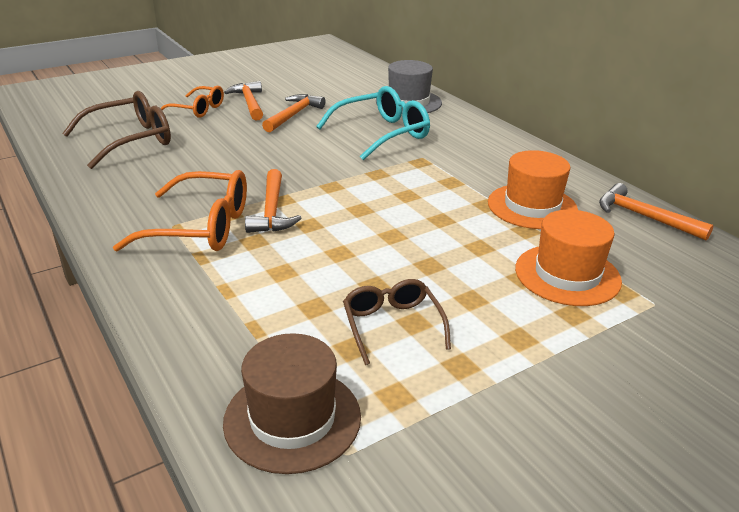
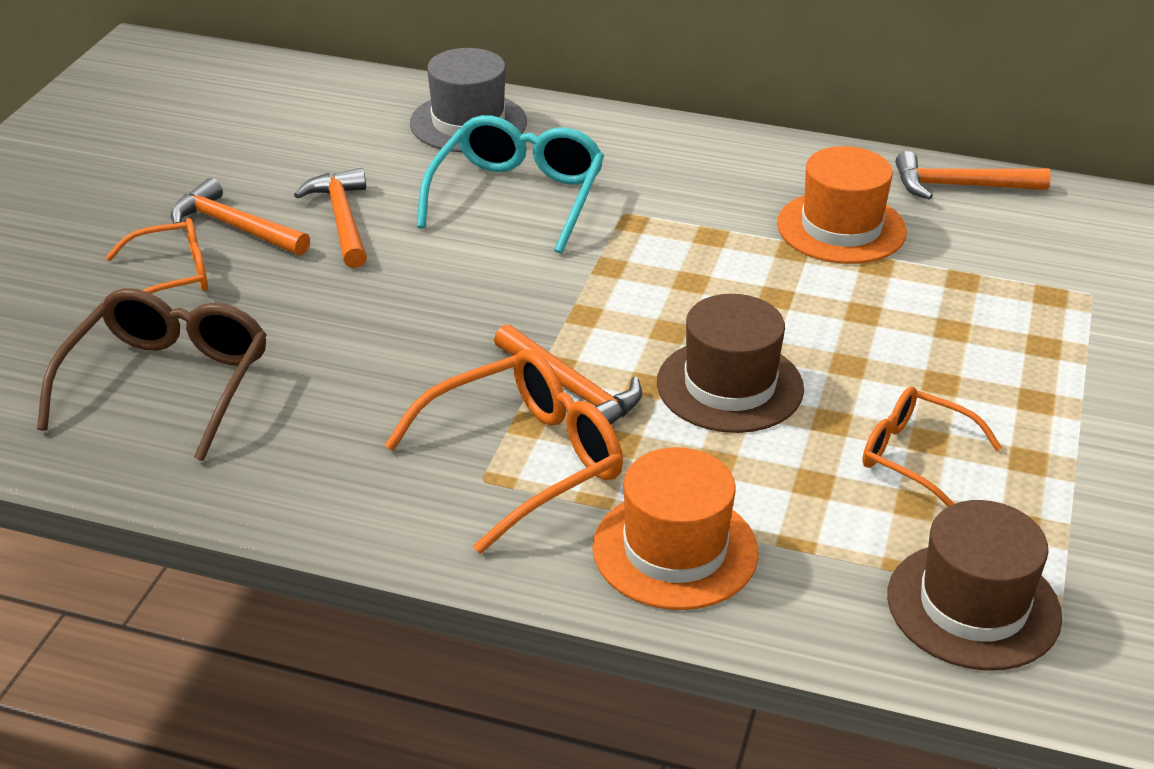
camera: 40 degrees left, 5 degrees up
brown glasses [343,279,451,365] -> orange glasses [862,387,1002,507]
orange hat [515,210,622,306] -> orange hat moved to [592,447,758,610]
none -> brown hat [657,294,804,433]

